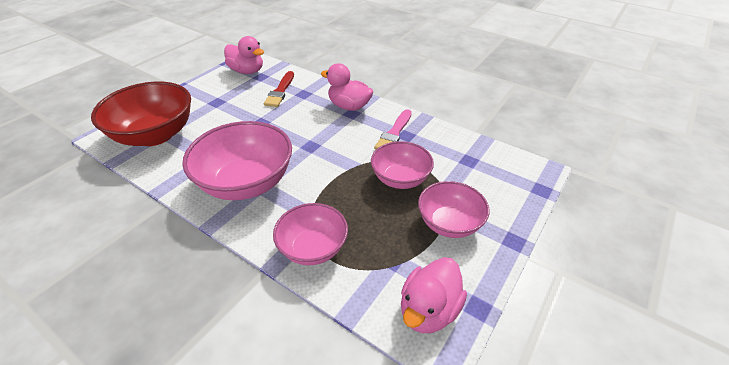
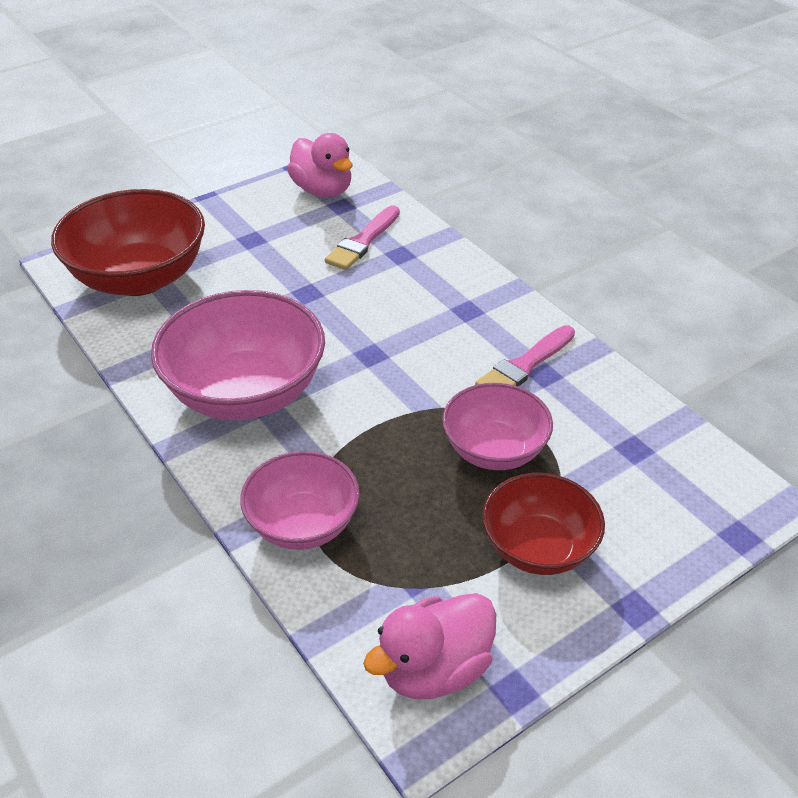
camera: 20 degrees right, 0 degrees up
red brush [264,71,294,107] -> pink brush [325,205,400,270]
pink duck [321,63,373,111] -> none
pink bowl [418,181,490,238] -> red bowl [483,473,605,575]

